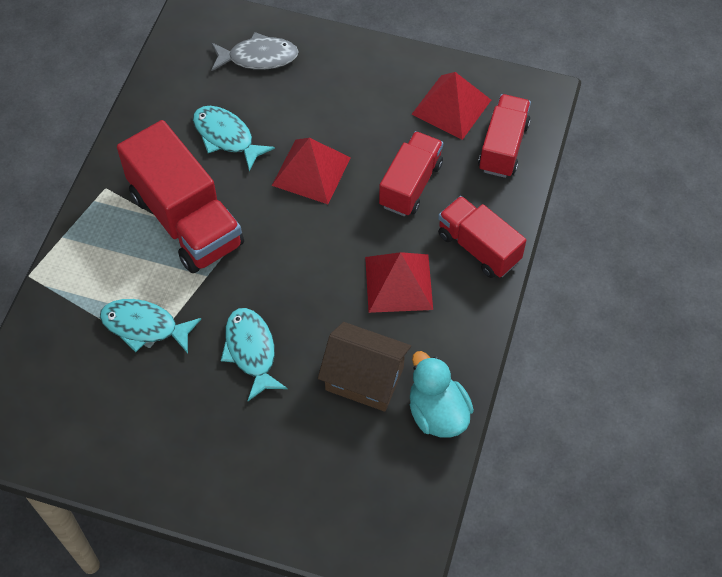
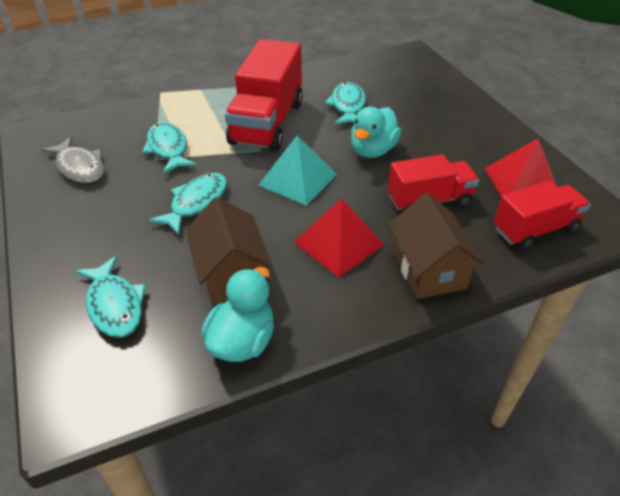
camera: 50 degrees right, 15 degrees down
grey fish [211,32,299,71] -> grey fish moved to [41,136,104,183]
red pyramid [272,138,351,204] -> turquoise duck [351,107,401,158]
red truck [438,196,526,278] -> brown house [389,193,485,299]
none -> turquoise fish [76,256,146,338]
none -> turquoise pyramid [259,135,337,206]

